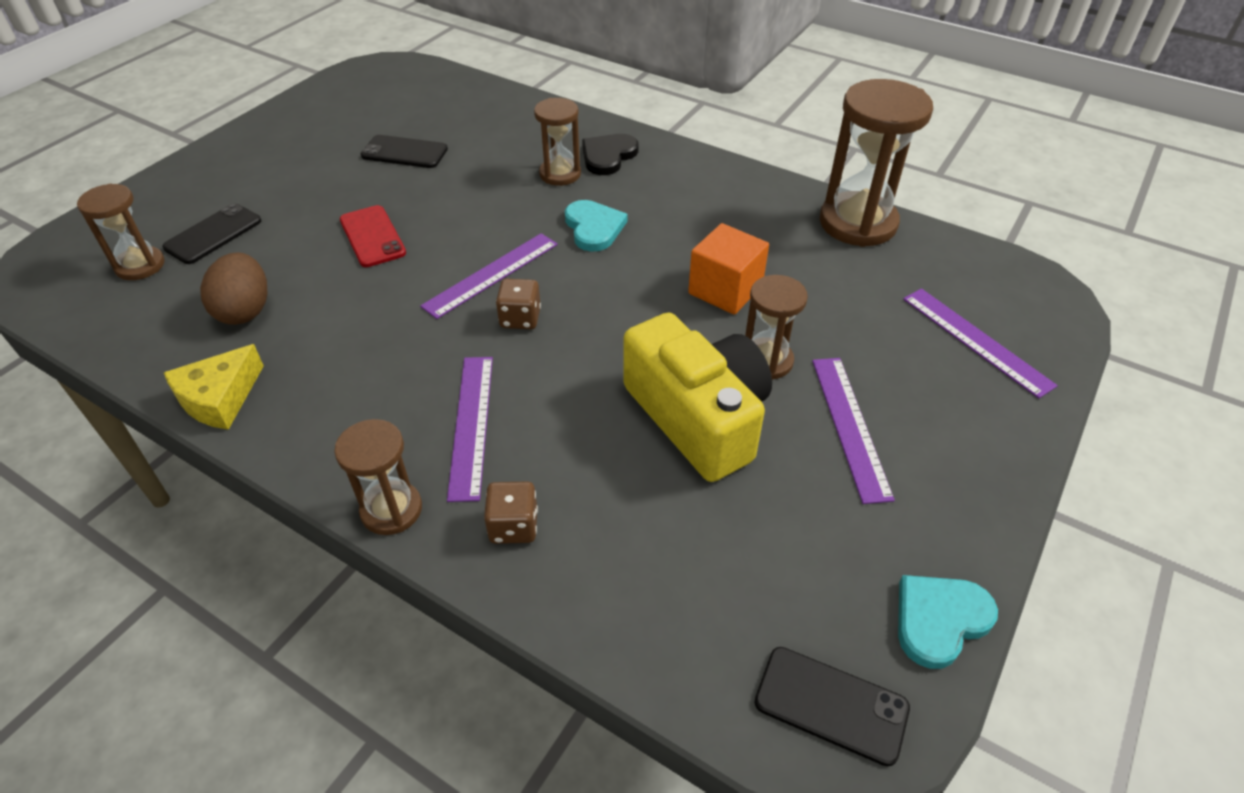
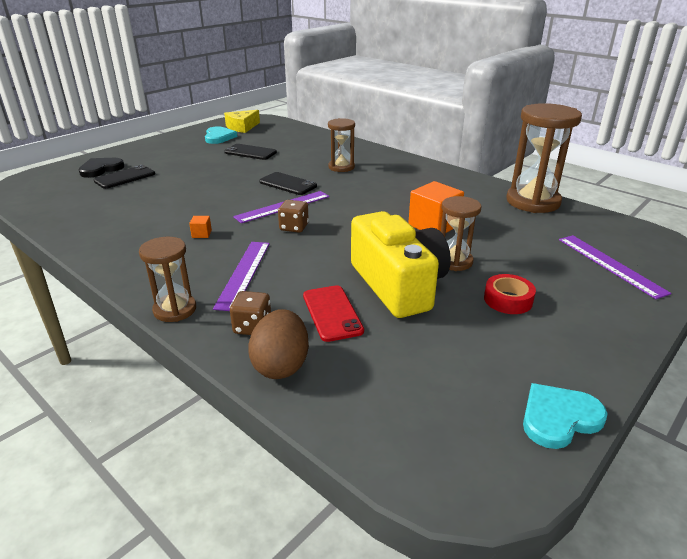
camera: 10 degrees right, 15 degrees down
brown hourglass [77,183,165,280] -> none
yellow cheese [164,344,264,430] -> yellow cheese moved to [224,110,260,133]
brown egg [200,253,268,325] -> brown egg moved to [248,309,309,379]
red phone [340,205,406,267] -> red phone moved to [303,285,364,342]
turquoise heart [565,200,628,252] -> turquoise heart moved to [205,126,237,144]
black heart [582,134,639,175] -> black heart moved to [79,158,124,178]
black phone [755,647,910,767] -> black phone moved to [259,172,317,195]
purple ruler [812,358,895,504] -> red tape [484,274,536,314]
none -> orange cube [189,216,212,238]

